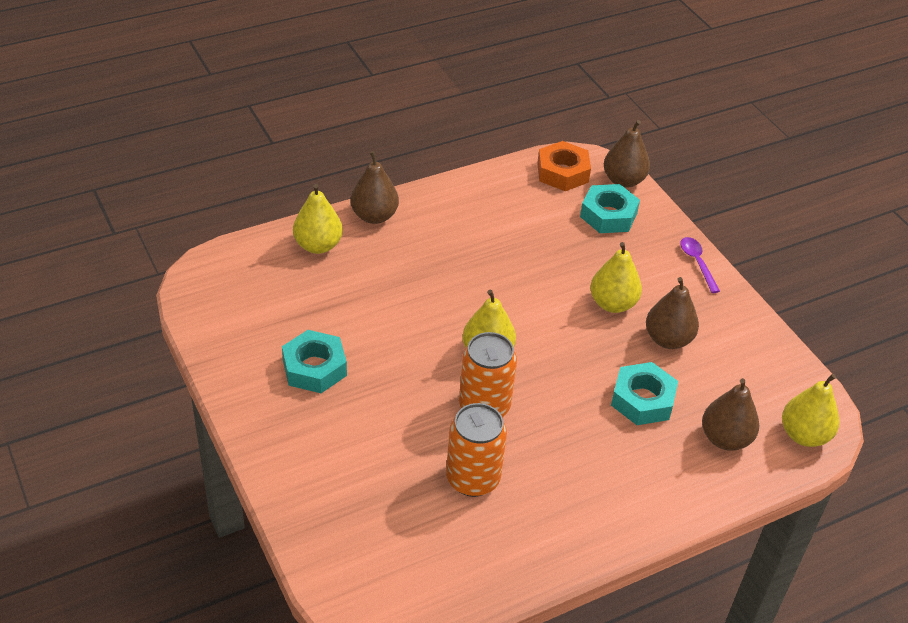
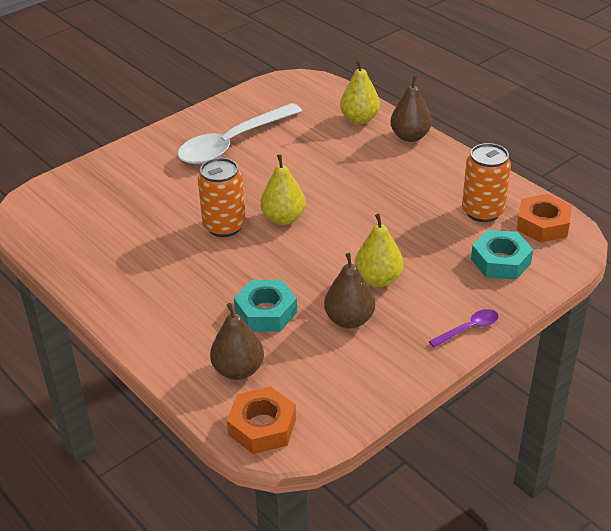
camera: 80 degrees right, 5 degrees down
turquoise nut [282,330,347,393] -> white spoon [178,103,302,164]
orange can [446,403,507,497] -> orange can moved to [462,143,511,222]
brown pear [604,120,650,188] -> none
yellow pear [782,374,839,447] -> orange nut [227,386,296,454]

